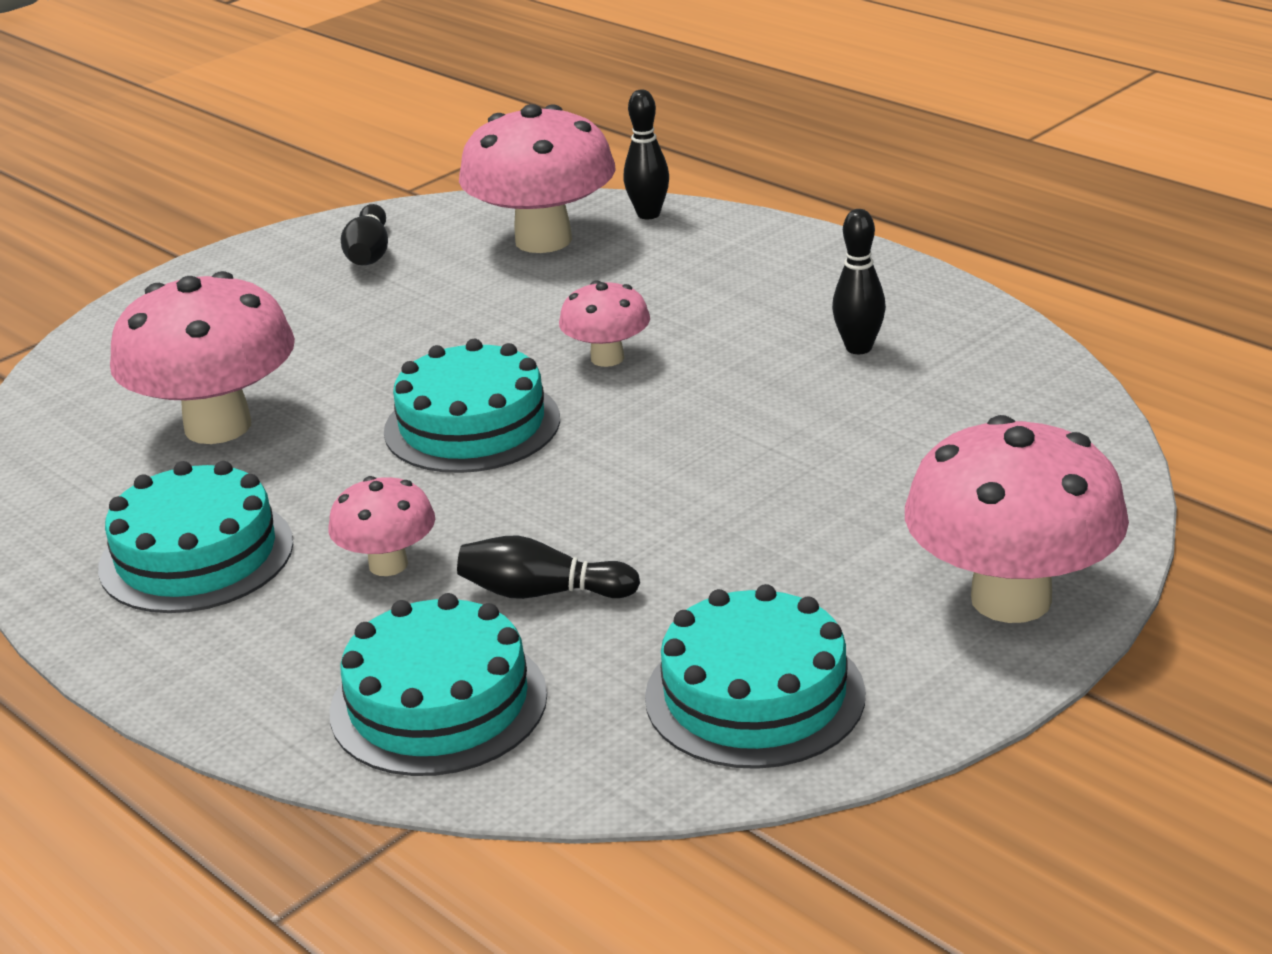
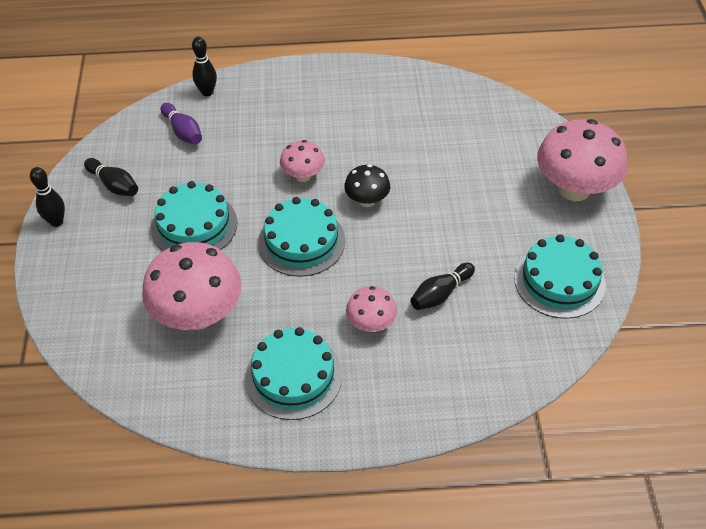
camera: 50 degrees left, 20 degrees up
turquoise cake [330,593,547,776] -> turquoise cake moved to [151,181,237,251]
pink mushroom [459,104,616,253] -> purple bowling pin [161,103,202,144]
black bowling pin [832,209,886,354] -> black bowling pin moved to [30,167,65,227]
none -> black mushroom [344,164,390,207]

